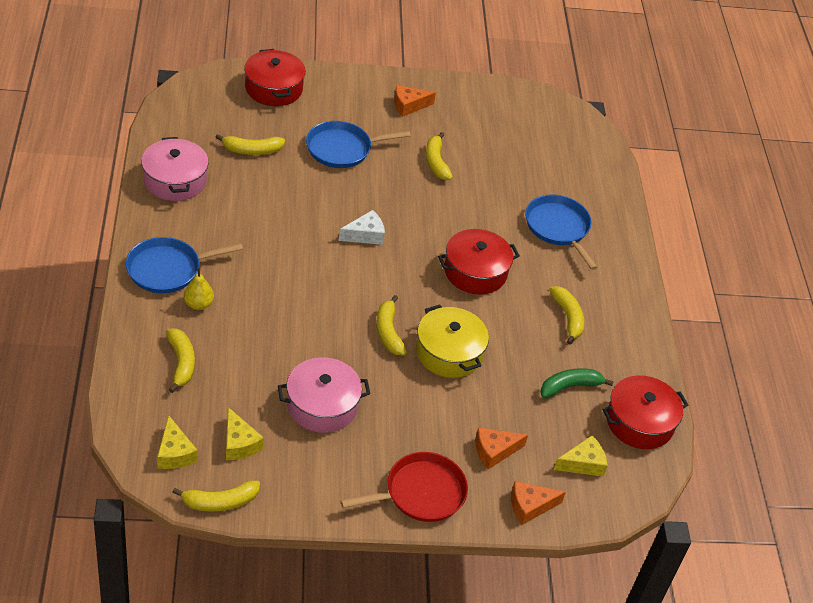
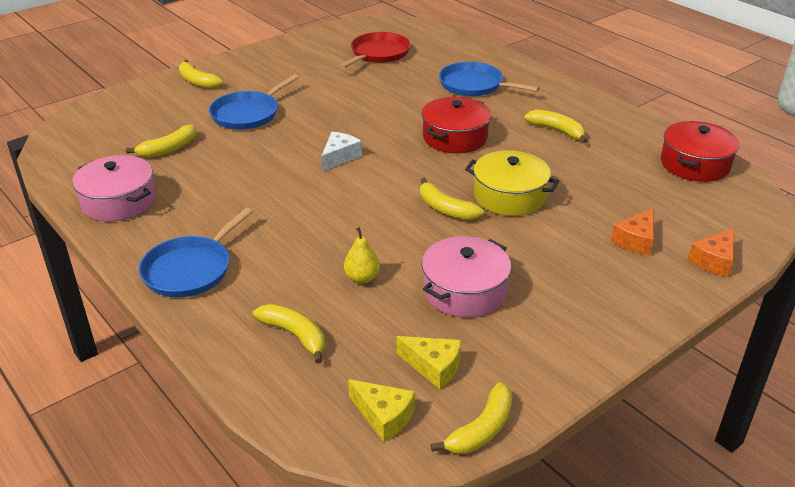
camera: 30 degrees left, 10 degrees down
yellow pear [184,267,214,310] -> yellow pear moved to [344,227,380,284]
red pot [244,49,306,106] -> none
red pan [340,452,468,522] -> red pan moved to [339,32,411,68]
orange cheese [394,85,436,117] -> none
yellow banana [426,132,453,180] -> yellow banana moved to [179,60,223,89]
green banana [540,368,614,398] -> none
yellow cheese [554,435,608,477] -> none

